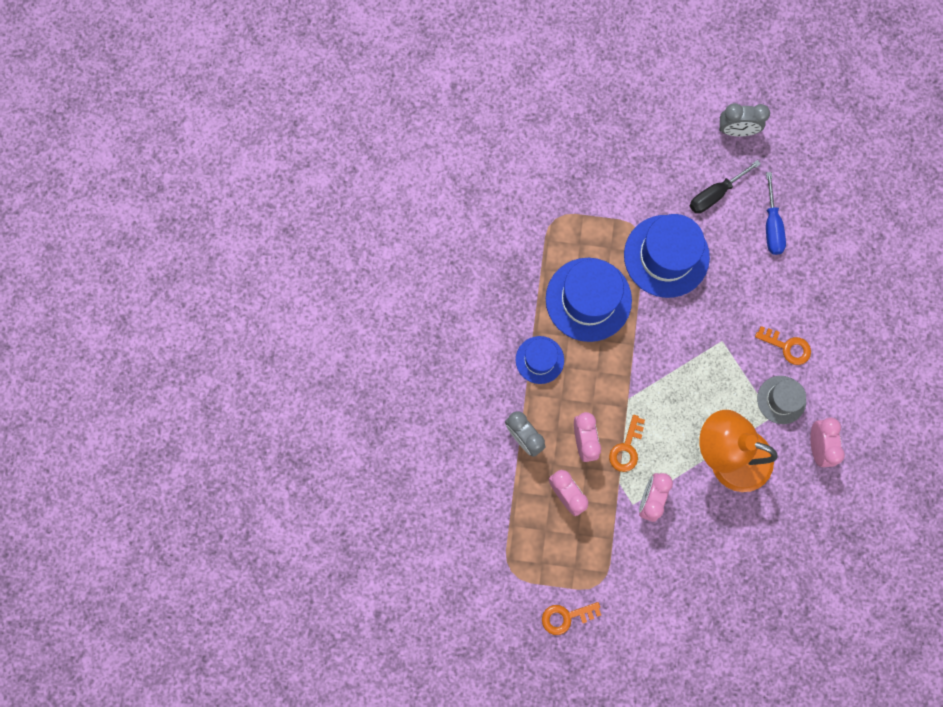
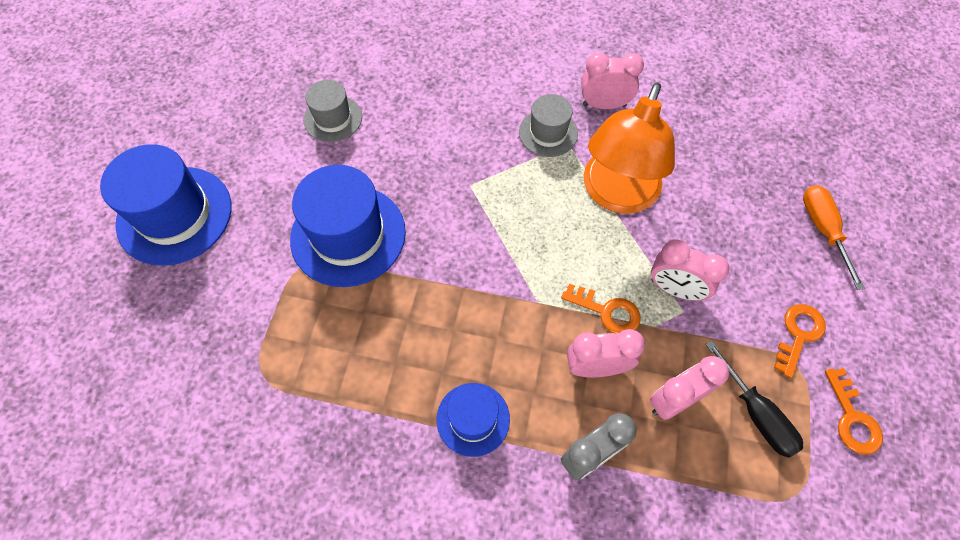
camera: 85 degrees left, 15 degrees down
blue hat [546,258,632,342] -> blue hat moved to [100,144,232,265]
black screwdriver [690,160,761,213] -> black screwdriver moved to [705,340,803,458]
grey clock [719,103,770,137] -> none
orange key [755,326,811,365] -> orange key moved to [774,304,826,378]
blue screwdriver [766,172,786,255] -> grey hat [304,80,362,142]
none -> orange screwdriver [803,185,865,290]

